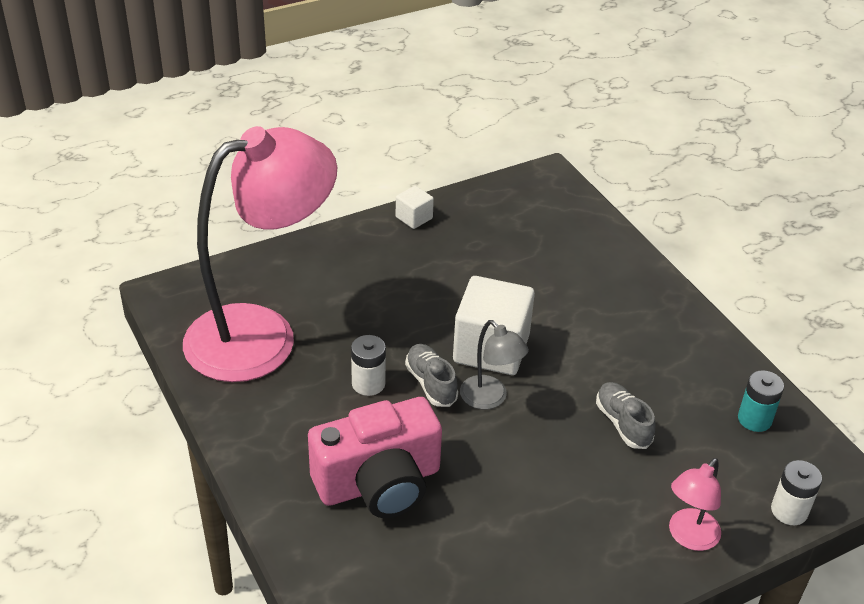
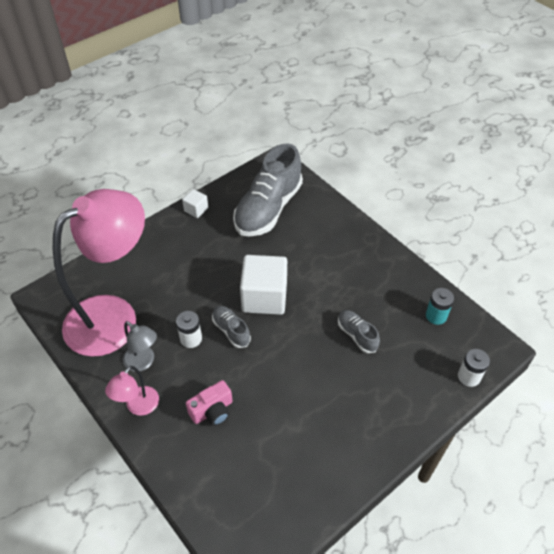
camera: 10 degrees left, 10 degrees up
pink camera [308,397,442,518] -> pink camera [186,380,232,426], size x0.54
grey lamp [460,320,529,409] -> grey lamp moved to [123,321,157,372]
pink lamp [669,458,721,551] -> pink lamp moved to [105,366,159,416]
none -> grey shoe [233,143,303,237]

